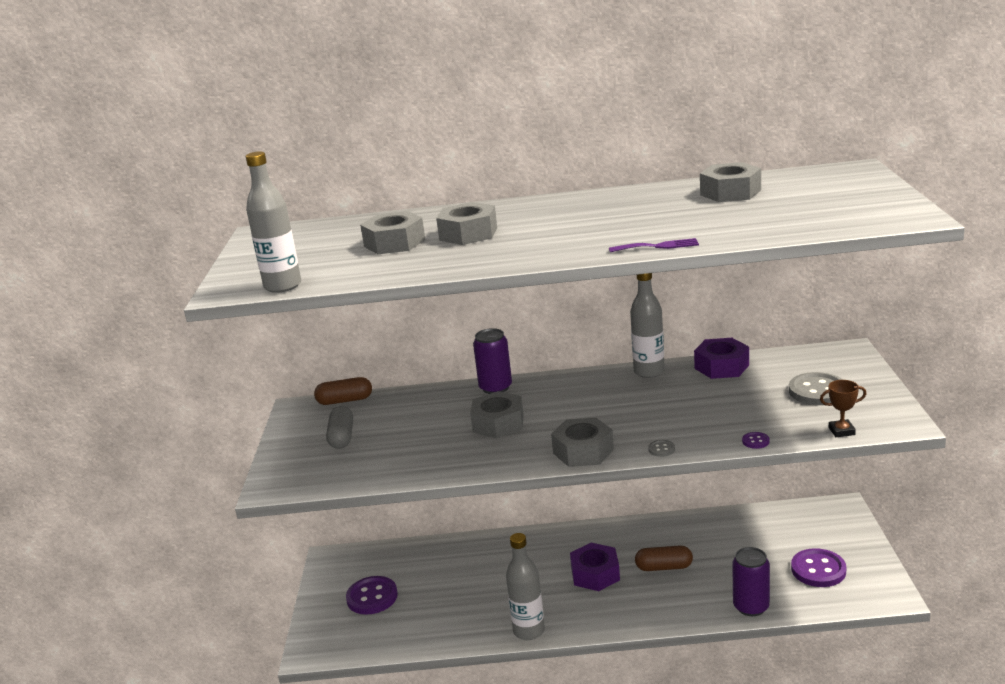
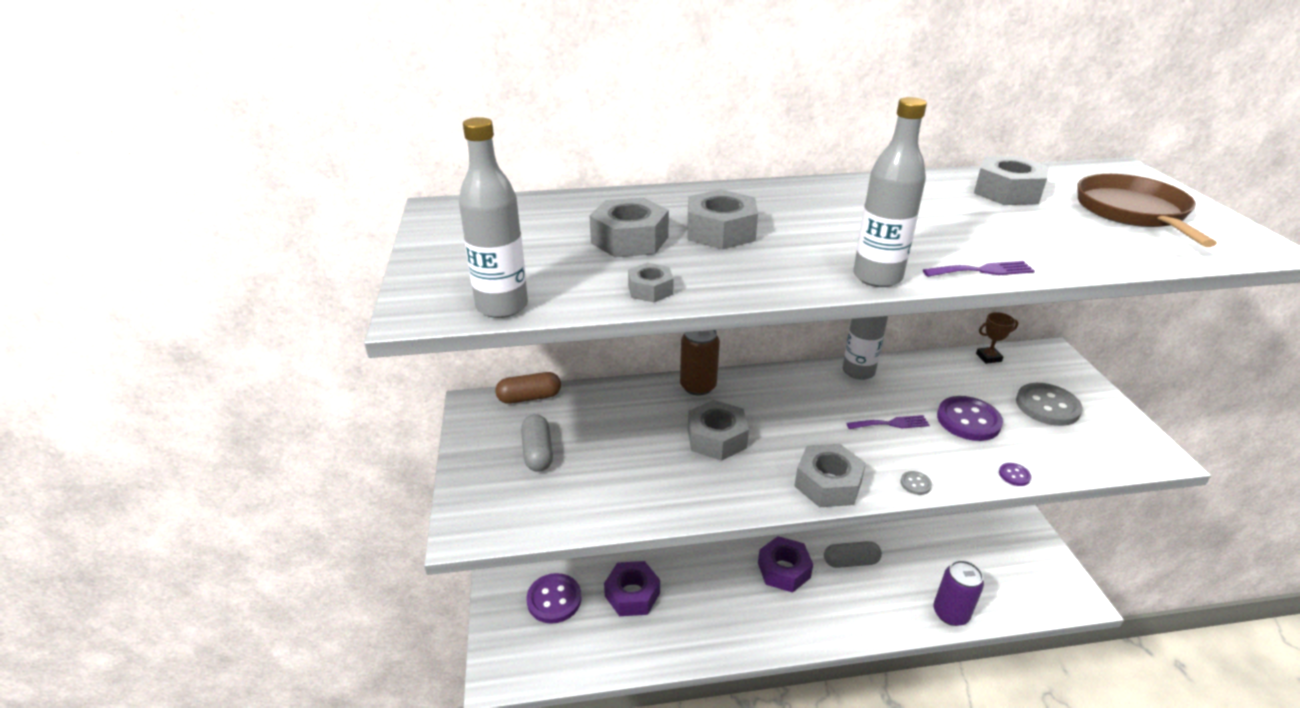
camera: 10 degrees left, 10 degrees up
purple can [473,328,512,394] -> brown can [680,330,720,395]
grey bottle [506,533,545,640] -> grey bottle moved to [853,97,927,287]
brown capsule [635,546,693,571] -> grey capsule [824,541,882,568]
purple nut [694,338,749,379] -> purple nut moved to [604,561,660,616]
purple button [791,548,847,587] -> purple button moved to [937,396,1003,441]
brown trophy [820,380,866,437] -> brown trophy moved to [976,312,1018,364]
none -> grey nut [628,263,674,302]
none -> purple fork [846,415,930,429]
none -> brown pan [1077,174,1217,247]

